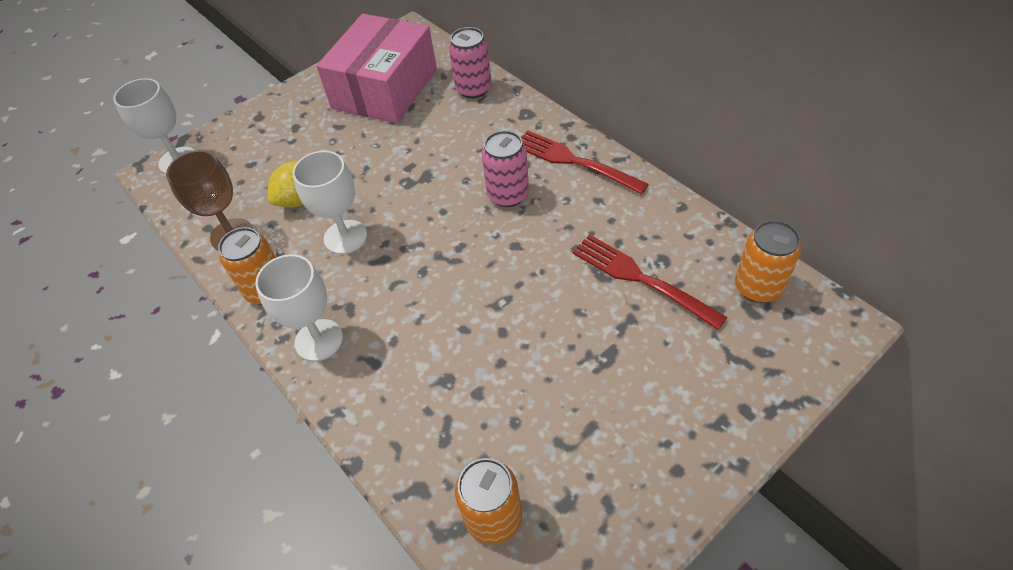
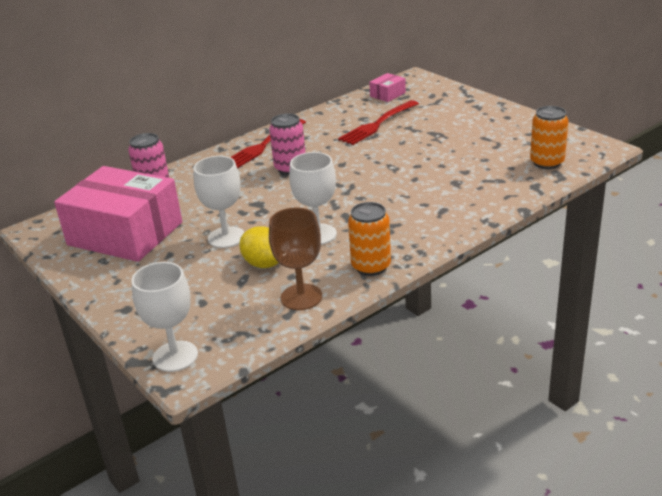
camera: 90 degrees left, 20 degrees down
white goblet [255,254,343,361] -> white goblet moved to [193,156,244,248]
orange can [735,220,801,303] -> pink box [369,73,406,102]

